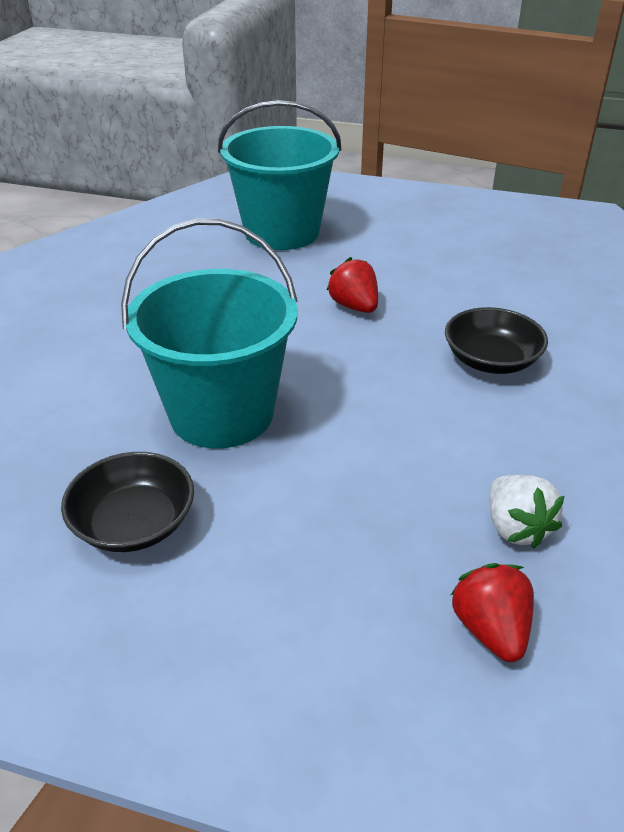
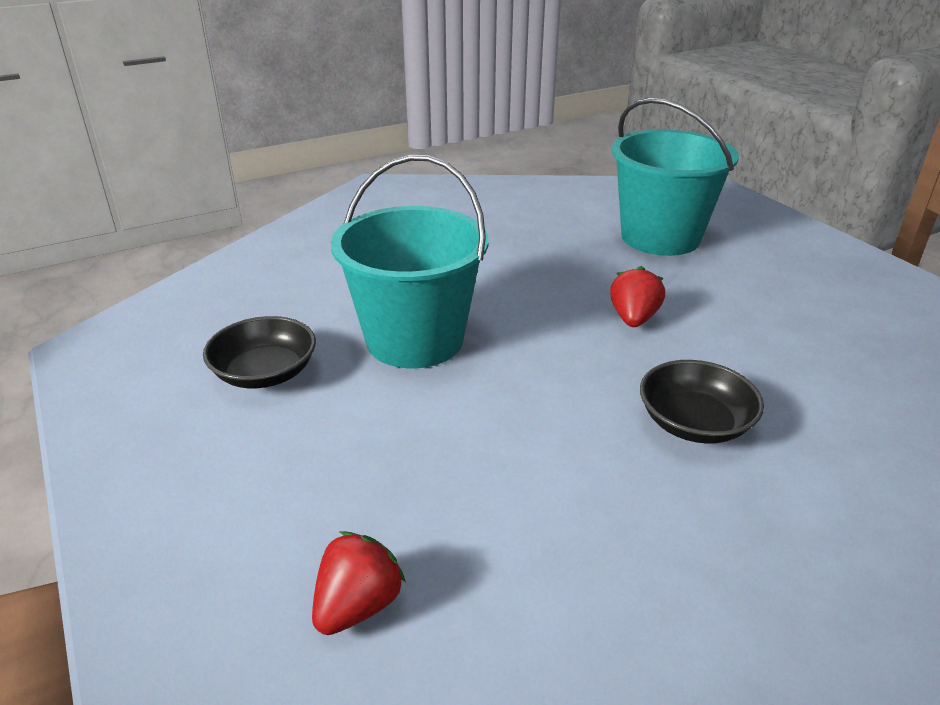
camera: 45 degrees right, 5 degrees down
white strawberry [490,475,564,548] -> none

